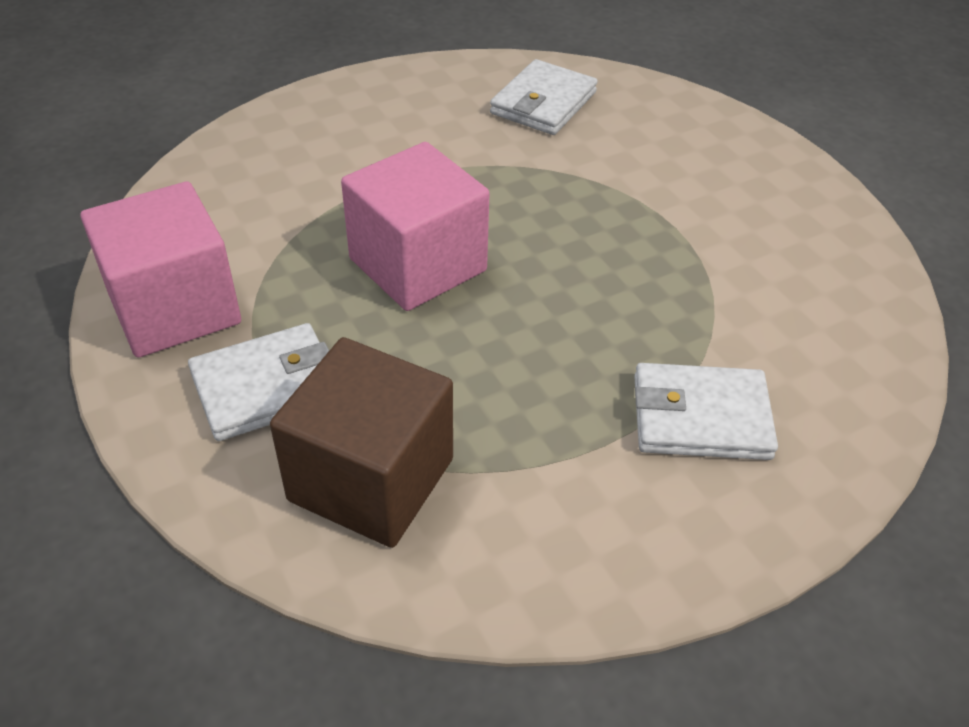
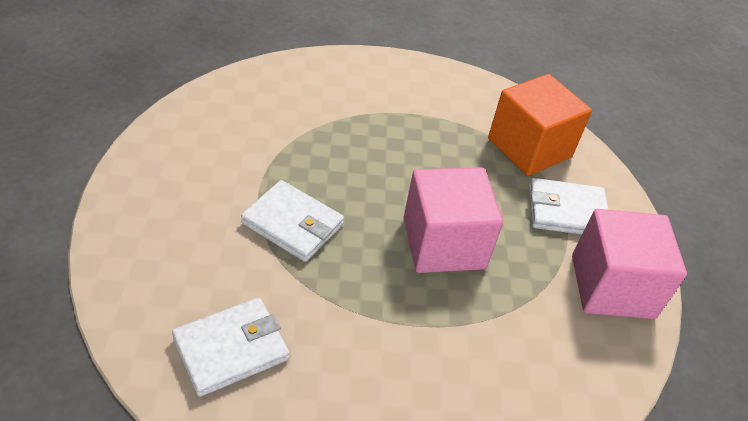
camera: 155 degrees left, 0 degrees up
brown cube [270,337,453,548] -> orange cube [488,74,592,176]
white wallet [634,363,778,460] -> white wallet moved to [241,180,344,262]

